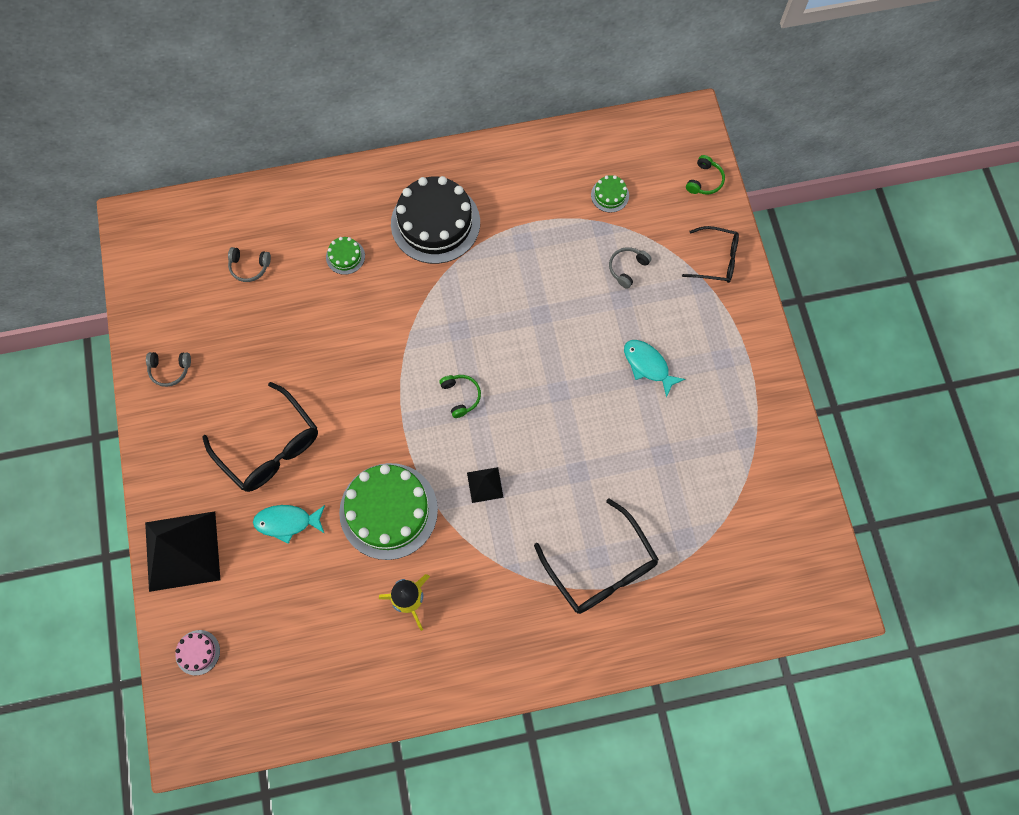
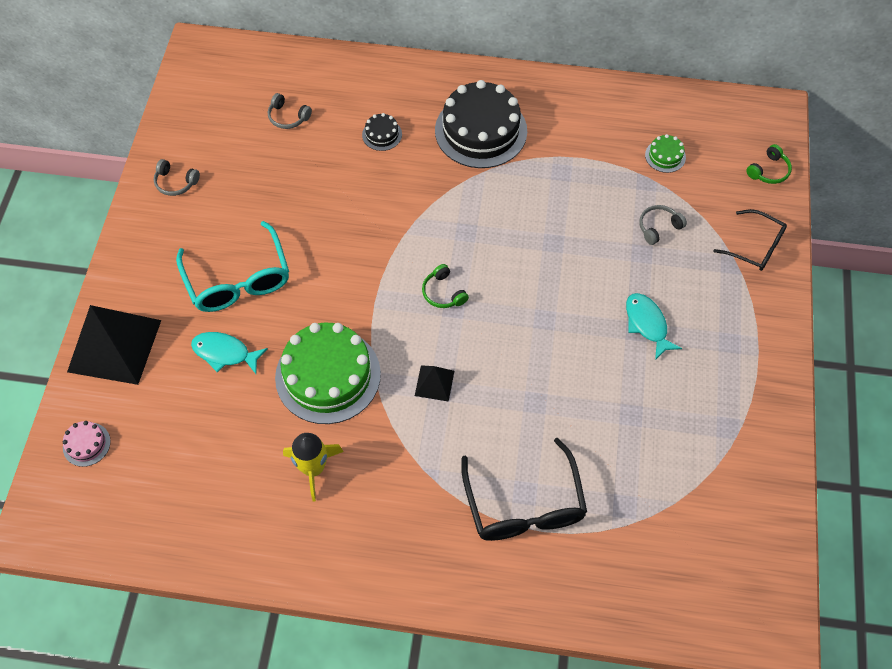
camera: 20 degrees right, 10 degrees down
black glasses [202,382,318,492] -> turquoise glasses [176,221,289,312]
green cake [326,237,365,275] -> black cake [362,113,402,151]
green headphones [439,375,481,418] -> green headphones turned 150 degrees clockwise [422,264,469,308]

